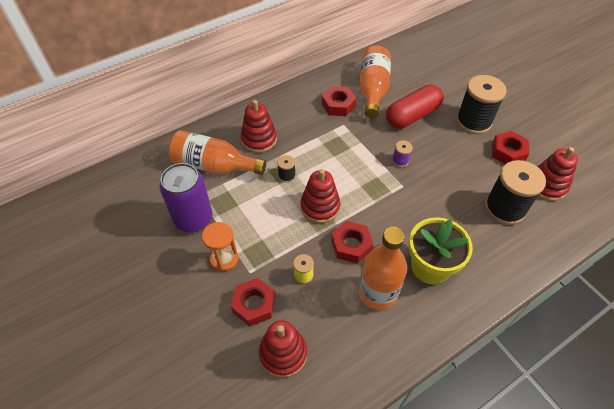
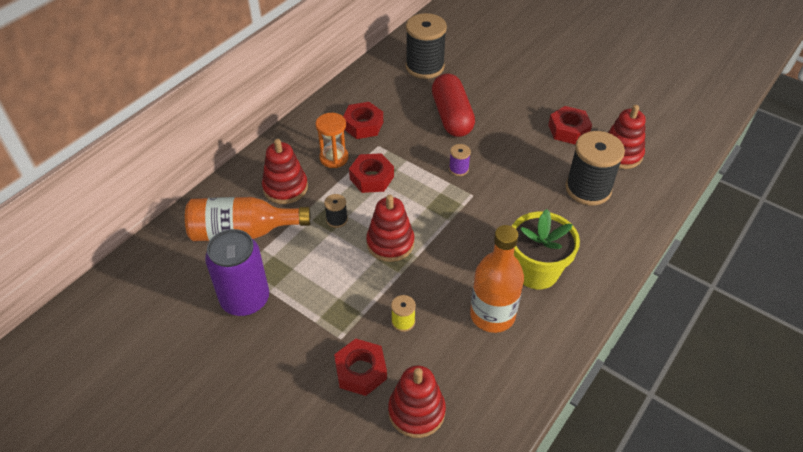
camera: 20 degrees left, 5 degrees down
orange hourglass [202,222,238,272] -> orange hourglass moved to [316,113,349,168]
red nut [331,221,374,264] -> red nut moved to [349,153,394,193]
orange bottle [359,45,391,119] -> none
red capsule [386,84,443,129] -> red capsule turned 45 degrees counterclockwise [432,73,475,137]
black spool [456,75,506,134] -> black spool moved to [406,13,447,79]

